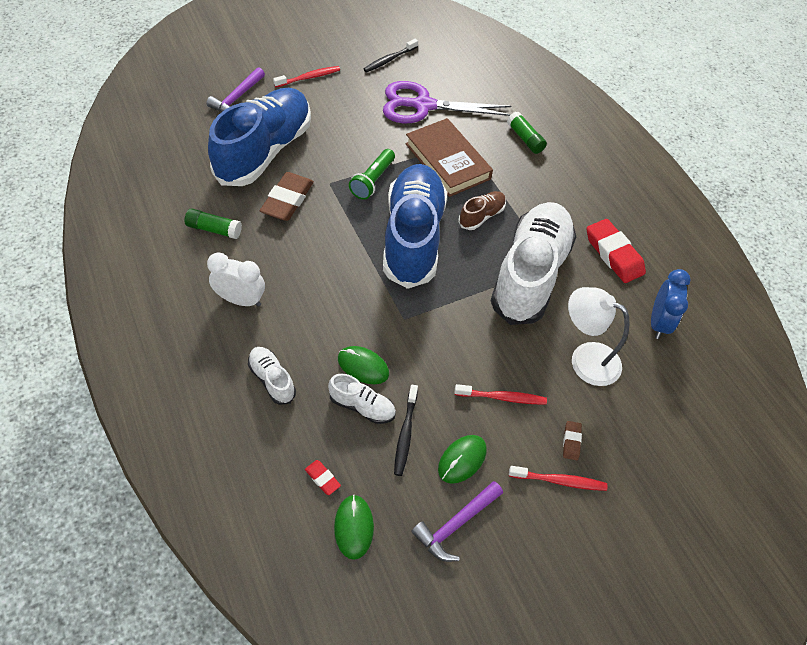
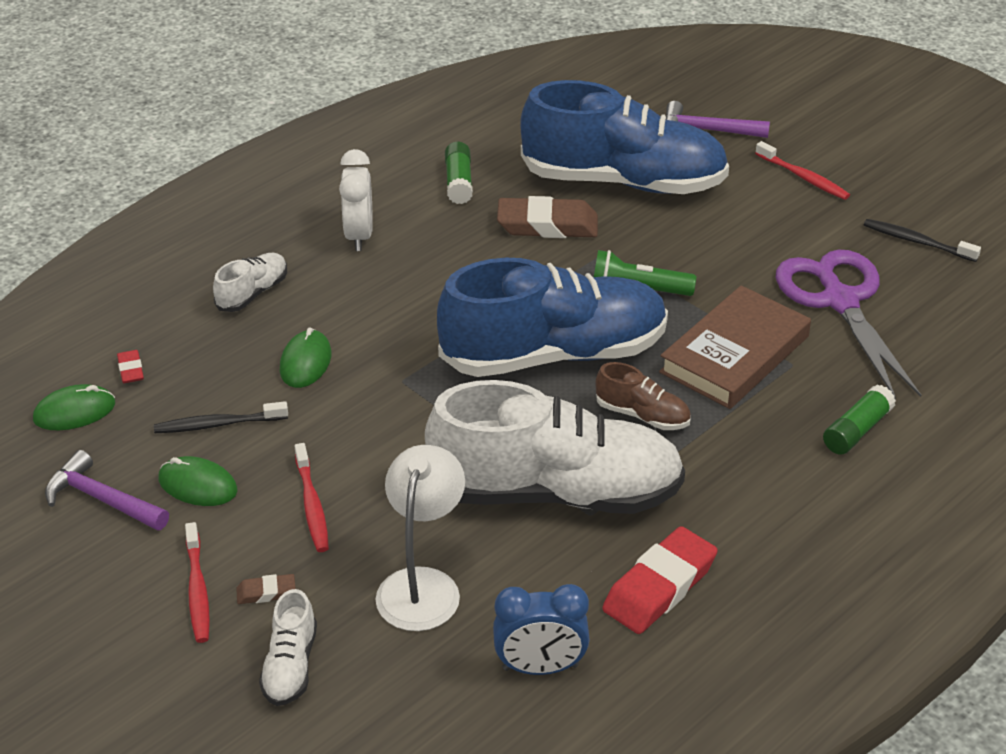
camera: 75 degrees right, 15 degrees down
red eraser [305,460,341,495] -> red eraser turned 45 degrees counterclockwise [117,350,144,383]
white shoe [328,374,396,424] -> white shoe moved to [259,589,317,706]

